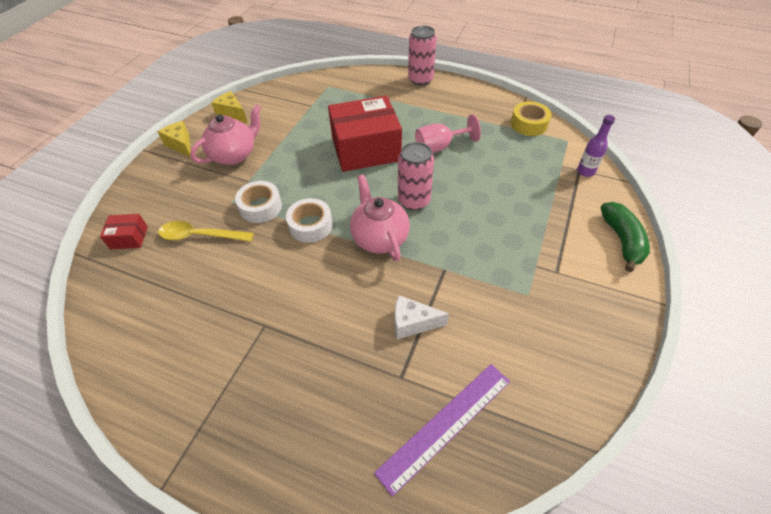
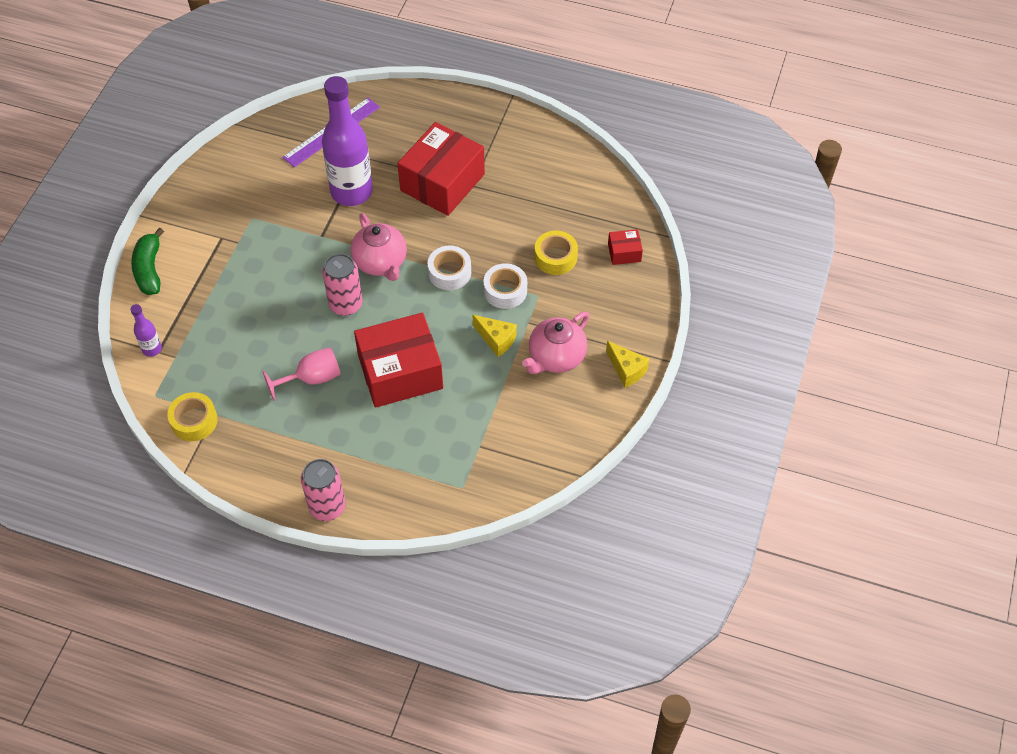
camera: 175 degrees right, 5 degrees up
yellow spoon [158,221,254,242] -> yellow tape [535,231,578,275]
yellow cheese [211,91,248,123] -> yellow cheese moved to [472,315,517,357]
white cheese [395,295,449,339] -> purple bottle [322,76,373,206]
none -> red box [397,122,485,216]

